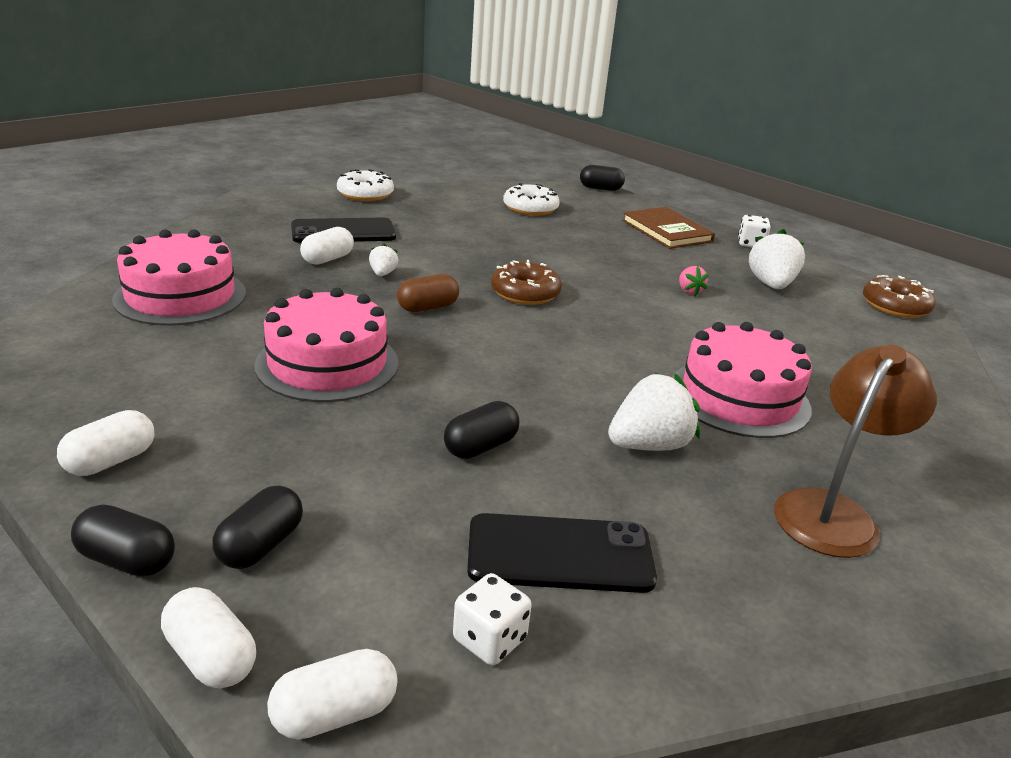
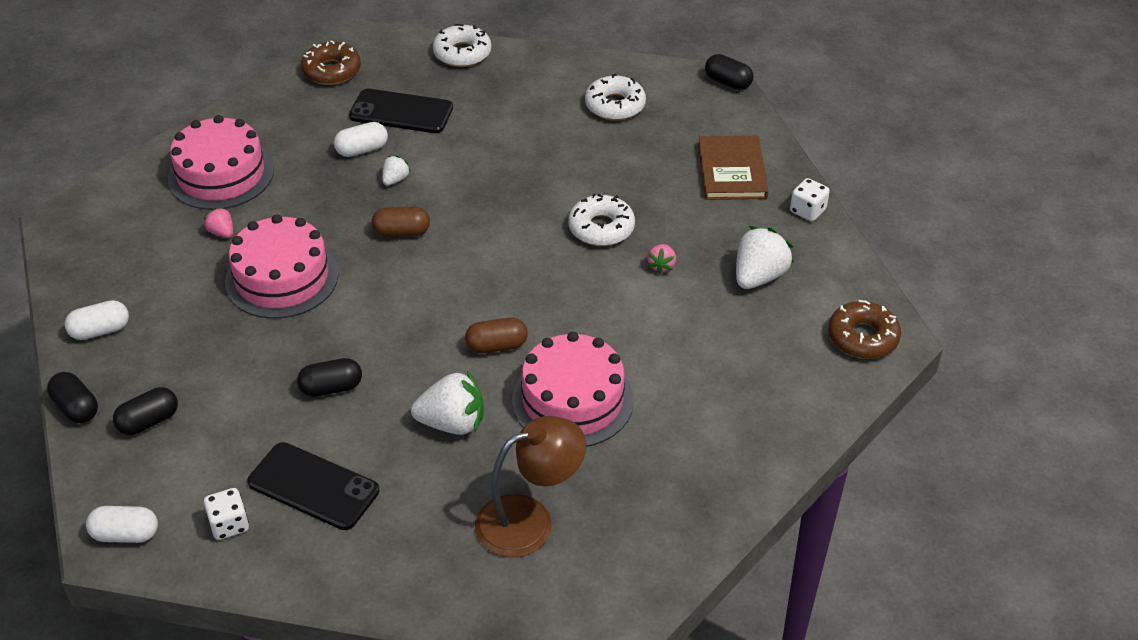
camera: 30 degrees right, 15 degrees up
white capsule [161,587,256,688] -> none
brown donut [491,260,562,305] -> brown donut moved to [301,40,361,85]
none -> pink strawberry [203,207,233,238]
none -> brown capsule [465,318,528,353]
none -> white donut [568,194,635,246]

